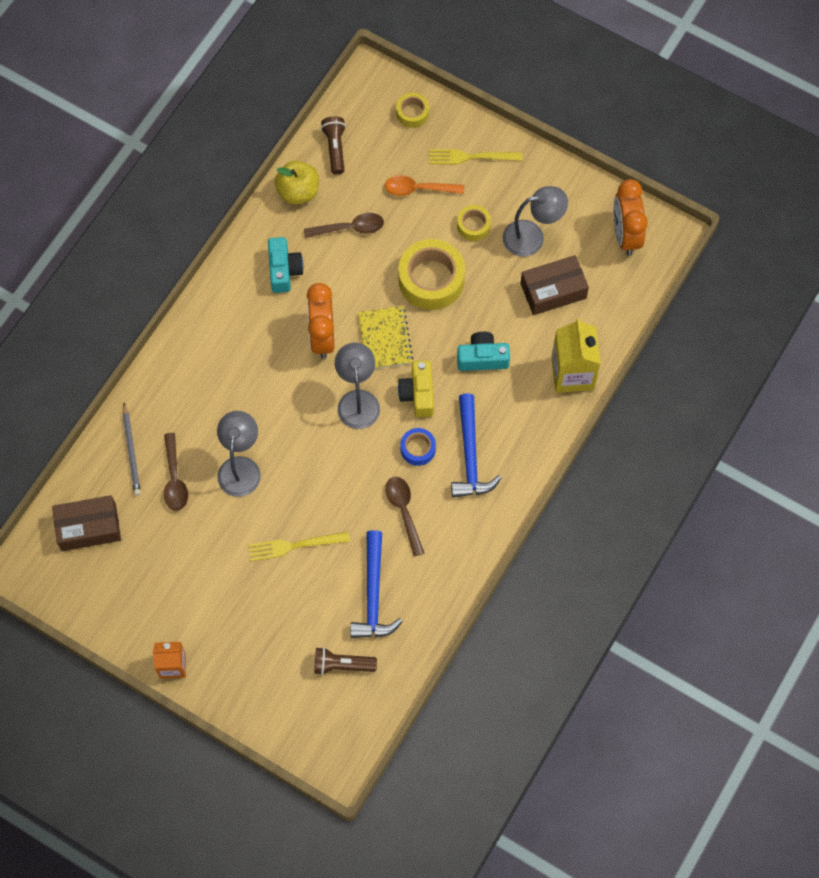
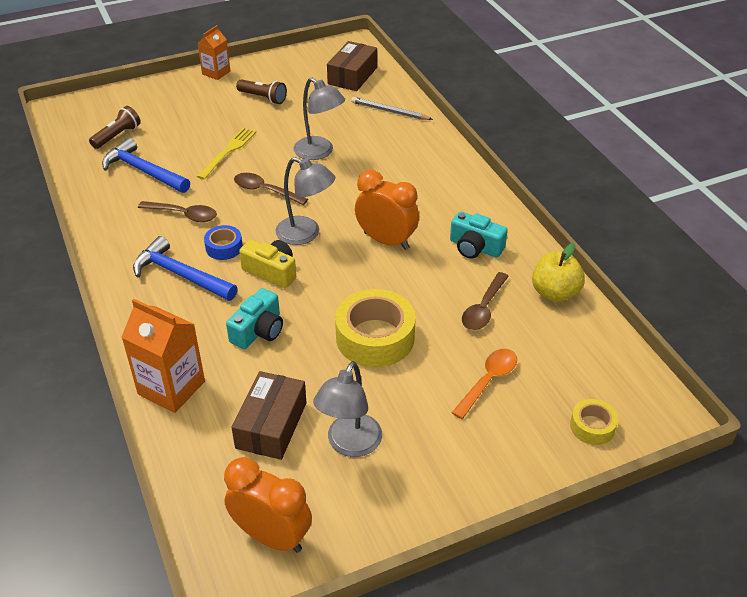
camera: 125 degrees right, 25 degrees down
brown spoon [164,433,188,511] -> brown spoon moved to [234,173,308,205]
brown flashlight [321,116,346,175] -> brown flashlight moved to [236,79,287,104]
yellow notebook [358,306,413,369] -> none
yellow fork [429,149,522,164] -> none
yellow tape [457,205,491,241] -> none
yellow carton [551,318,601,393] -> orange carton [121,299,205,413]

